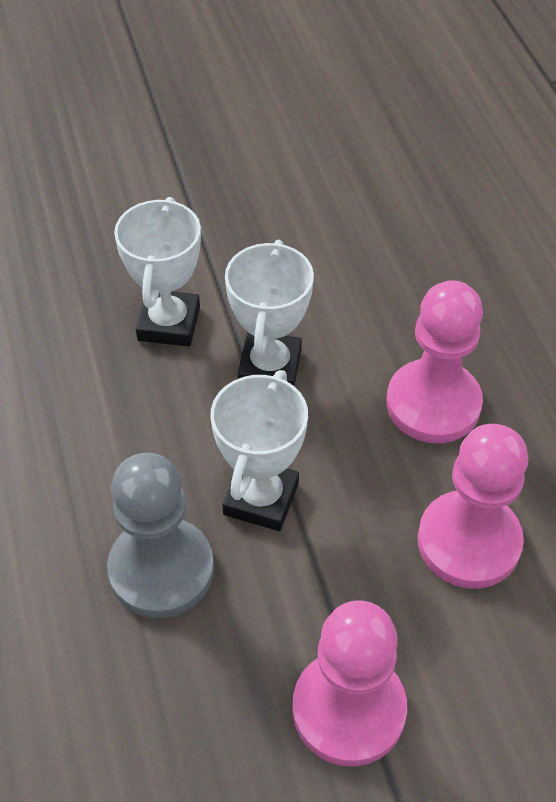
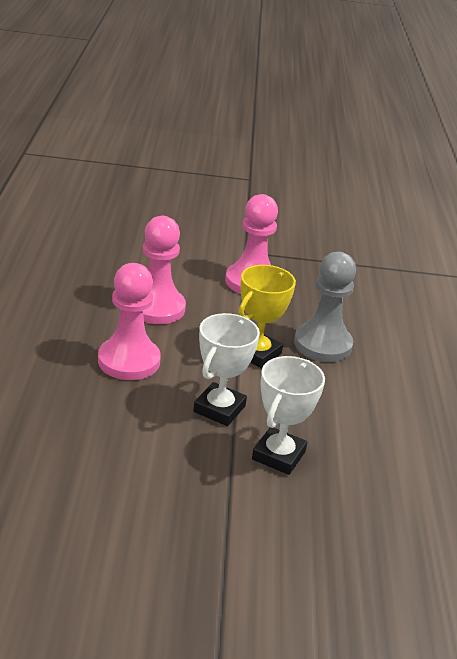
camera: 165 degrees left, 20 degrees down
white trophy [210,370,308,531] -> yellow trophy [239,265,296,368]

